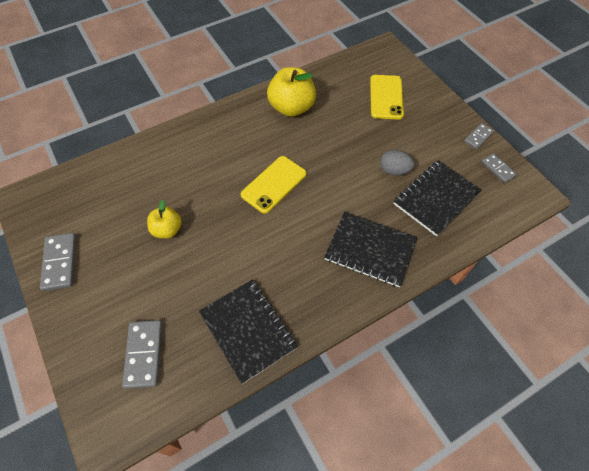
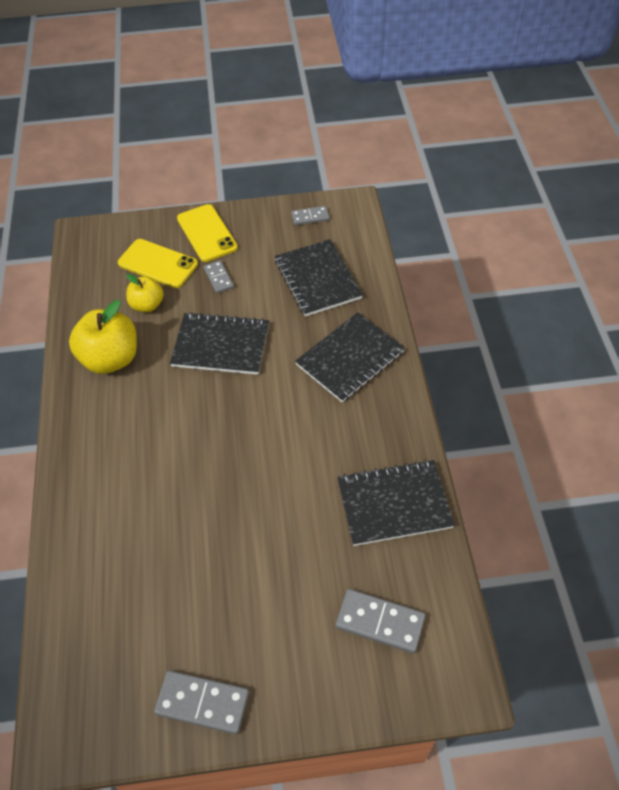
camera: 65 degrees left, 5 degrees down
yellow apple [147,200,182,239] -> yellow apple moved to [126,274,164,312]
yellow phone [241,156,307,214] -> yellow phone moved to [177,204,238,262]
grey egg [380,150,414,176] -> none
grey domino [464,123,494,149] -> grey domino moved to [204,260,234,293]
none -> black notebook [170,312,269,375]

